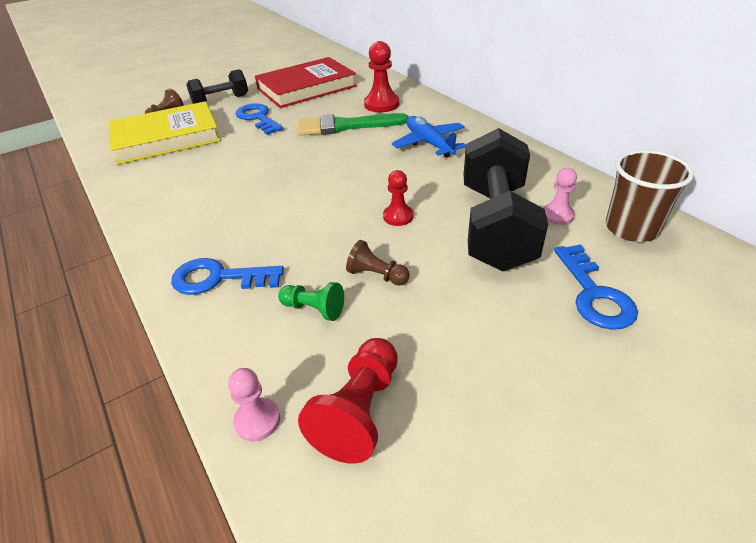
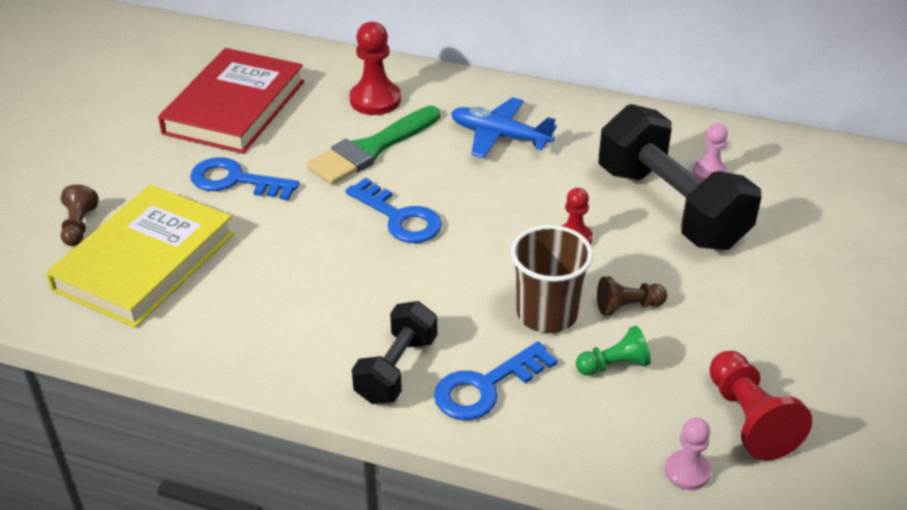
camera: 40 degrees left, 0 degrees up
black dumbbell [187,69,248,104] -> black dumbbell moved to [352,301,437,404]
blue key [554,245,638,330] -> blue key moved to [345,178,442,243]
brown cup [606,150,694,242] -> brown cup moved to [511,225,593,333]

